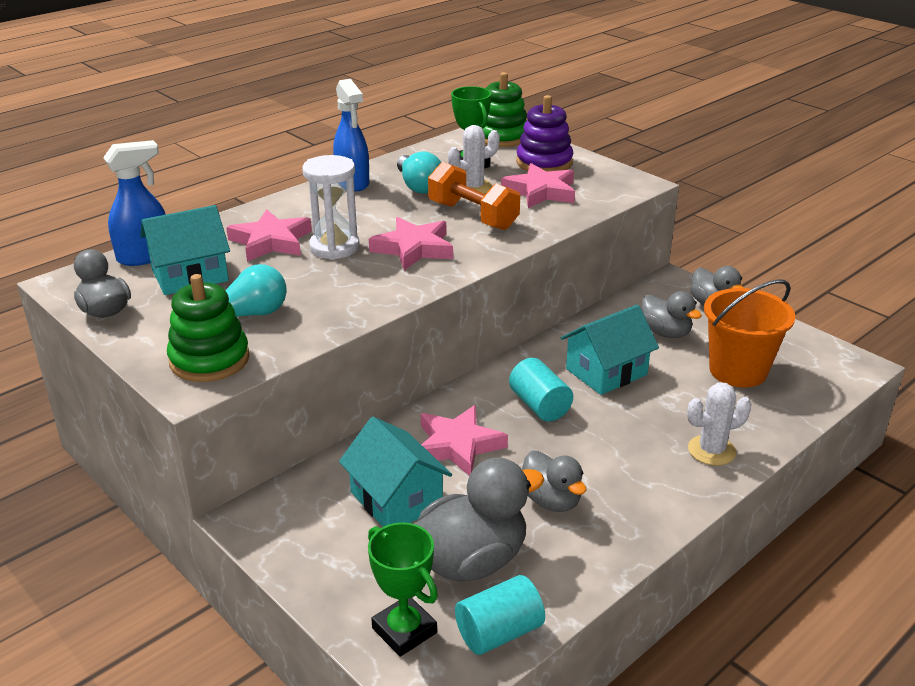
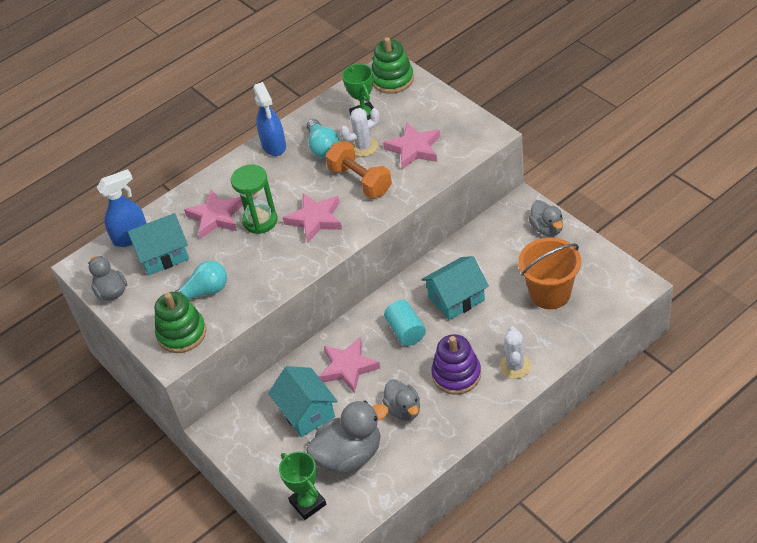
camera: 10 degrees right, 15 degrees up
white hourglass [302,155,360,260] -> green hourglass [231,164,278,234]
turquoise cylinder [455,575,545,655] -> none
purple stacking toy [516,95,573,172] -> purple stacking toy moved to [431,334,481,395]
grey duck [641,291,702,338] -> none
white cactus [687,382,752,466] -> white cactus turned 75 degrees counterclockwise [500,326,531,379]

